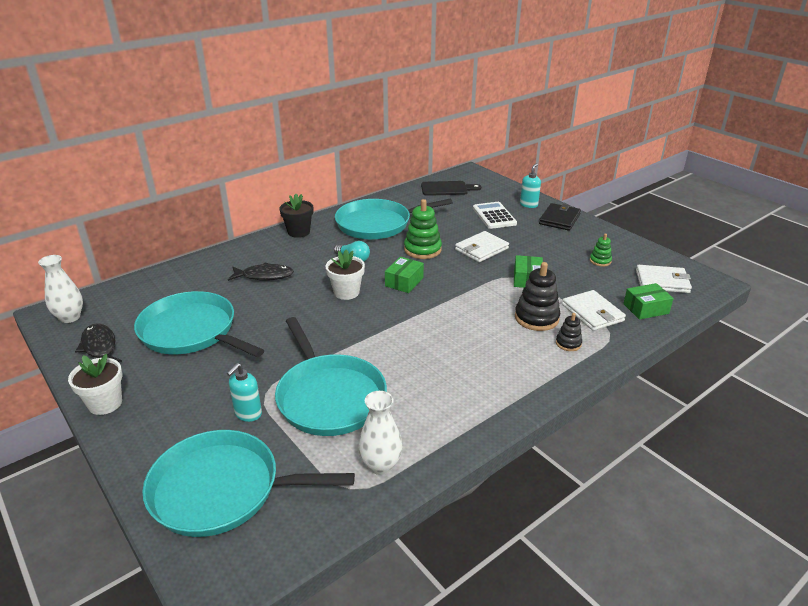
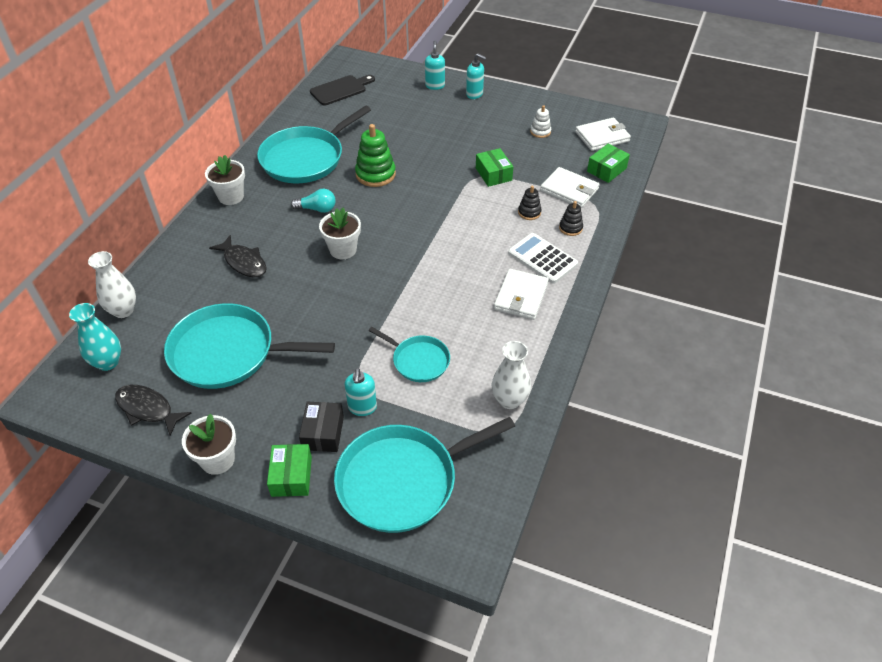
camera: 30 degrees left, 15 degrees up
white vase [38,255,83,323] -> white vase moved to [88,251,136,318]
black fish [228,263,294,281] -> black fish turned 75 degrees clockwise [209,235,267,277]
turquoise pan [275,317,387,436] -> turquoise pan [369,327,450,382], size x0.54
black flower pot [279,194,313,238] -> white flower pot [205,155,245,205]
green box [385,257,424,293] -> green box moved to [267,444,312,497]
white wallet [455,231,509,262] -> white wallet moved to [494,269,549,320]
white calculator [473,202,517,229] -> white calculator moved to [508,233,578,284]
black stacking toy [515,262,560,331] -> black stacking toy [518,186,541,220], size x0.55
black wallet [539,203,581,231] -> turquoise soap dispenser [466,53,486,99]
green stacking toy [590,234,612,266] -> white stacking toy [530,105,551,138]
none -> turquoise vase [69,303,121,371]
none -> black box [299,402,344,452]

